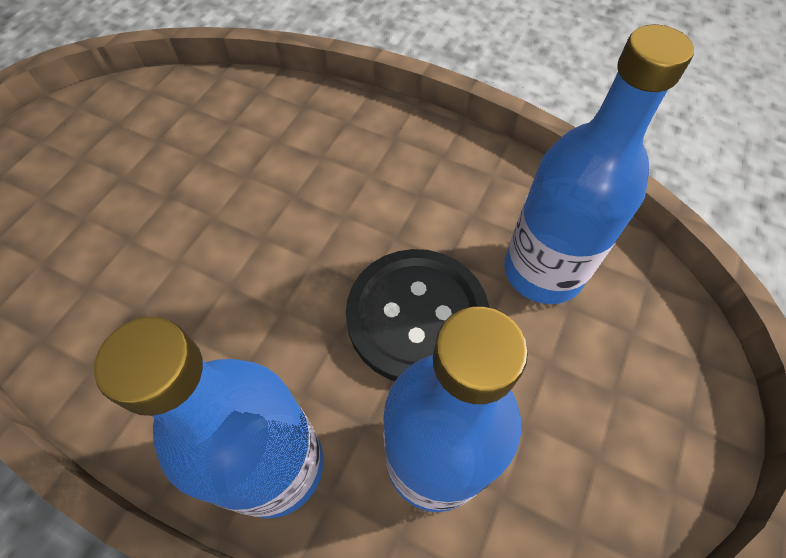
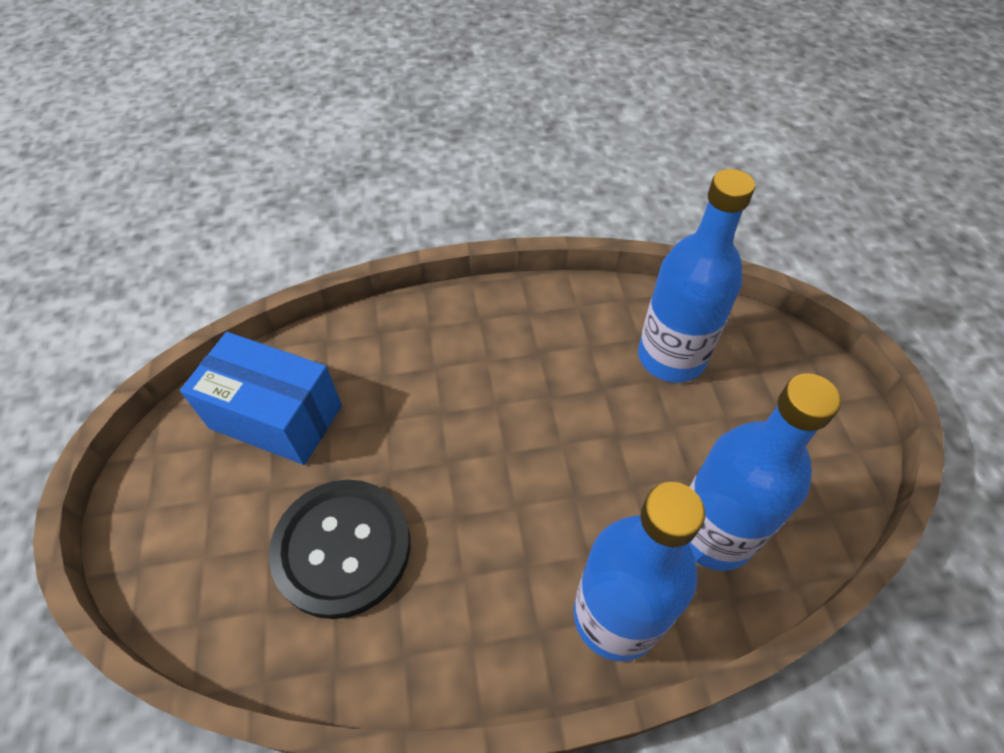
camera: 35 degrees left, 5 degrees down
black button [346,249,489,381] -> black button moved to [269,479,411,619]
none -> blue box [180,332,342,465]

